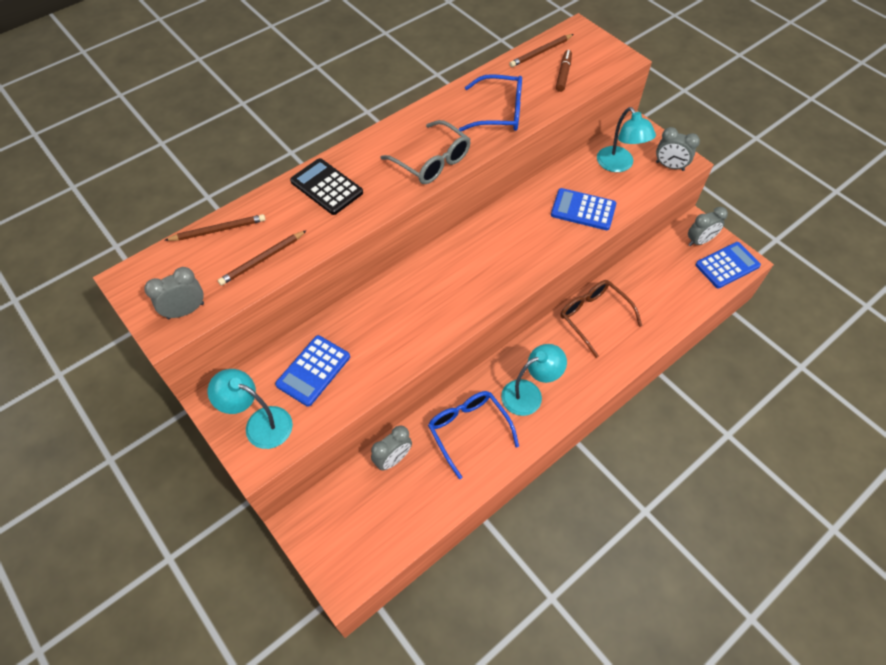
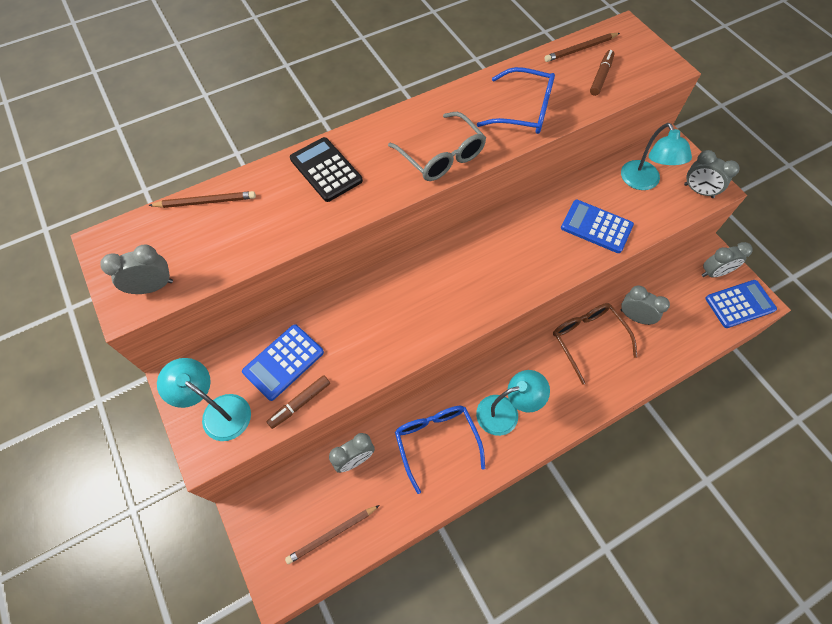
camera: 10 degrees right, 5 degrees up
brown pencil [218,230,307,286] -> brown pencil moved to [285,505,380,564]
none -> brown marker [267,375,330,429]
none -> grey clock [621,285,670,325]

